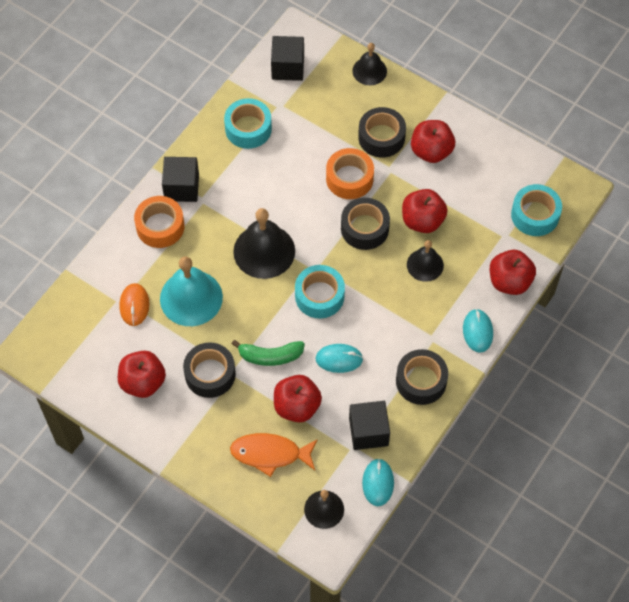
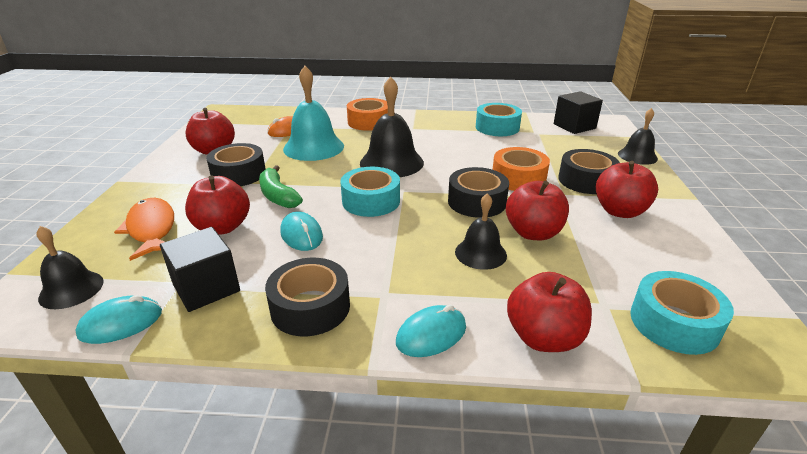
camera: 60 degrees right, 30 degrees down
black cube [162,157,199,202] -> none

